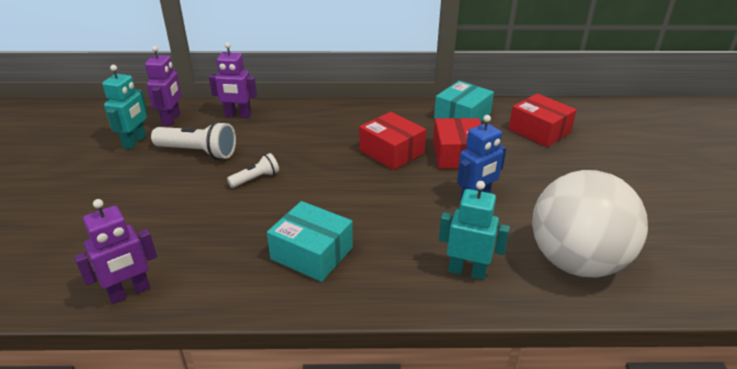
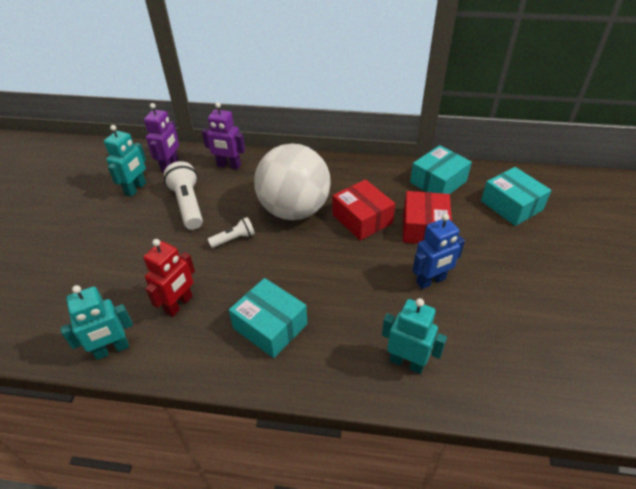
camera: 10 degrees right, 10 degrees up
purple robot [74,199,157,304] -> turquoise robot [60,285,133,360]
white flashlight [151,121,236,159] -> white flashlight turned 135 degrees counterclockwise [164,161,203,230]
red box [509,93,577,147] -> turquoise box [481,167,551,226]
white ball [532,170,648,278] -> white ball moved to [254,143,331,220]
none -> red robot [143,239,195,317]

